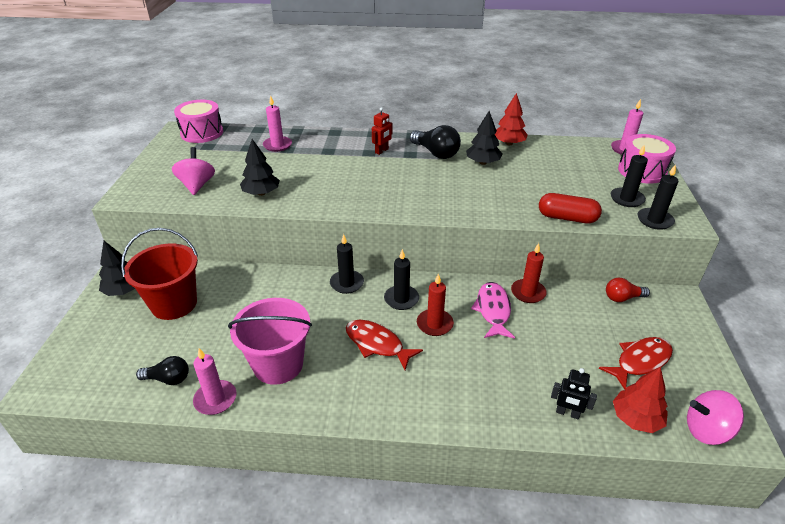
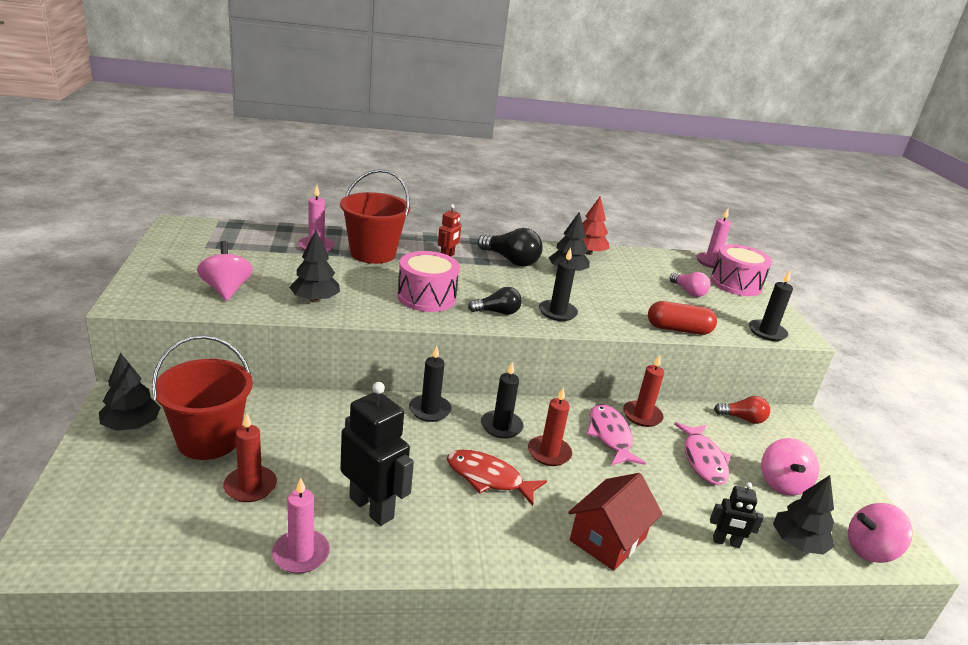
camera: 15 degrees left, 10 degrees down
black light bulb [136,356,189,385] -> black light bulb moved to [468,287,522,315]
pink drum [174,100,223,143] -> pink drum moved to [397,251,460,312]
pink bucket [228,298,312,385] -> black robot [340,382,414,526]
red fish [599,337,673,390] -> pink spinning top [761,438,819,496]
red light bulb [606,278,650,302] -> red light bulb turned 150 degrees counterclockwise [714,396,770,424]
black candle [611,145,648,207] -> black candle moved to [539,247,578,321]
red tree [613,367,668,433] -> black tree [773,475,834,555]
none -> red candle [223,413,277,502]
none -> red bucket [340,169,410,264]
none -> red house [568,473,662,571]
none -> pink light bulb [669,272,710,297]
none -> pink fish [674,423,731,485]

